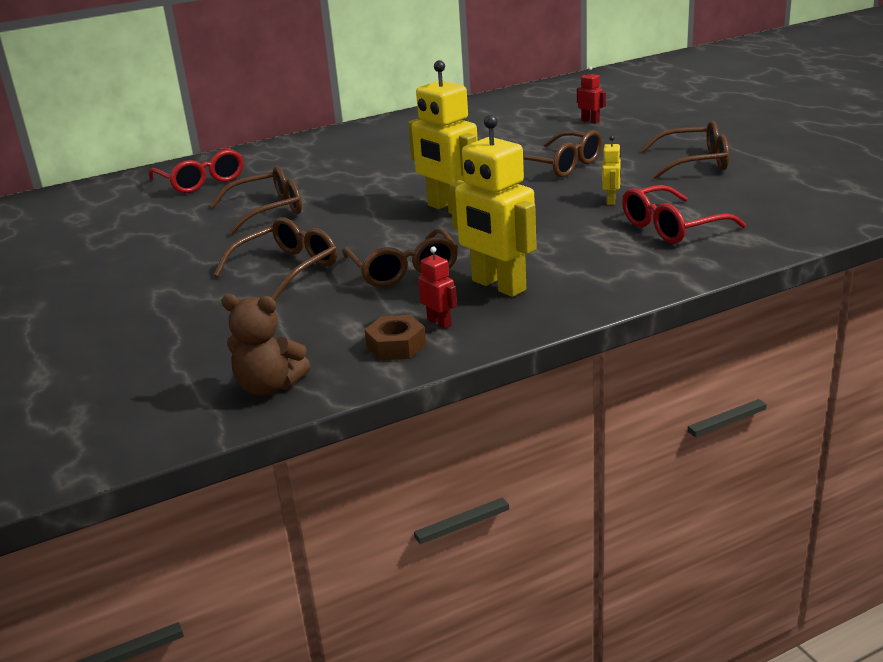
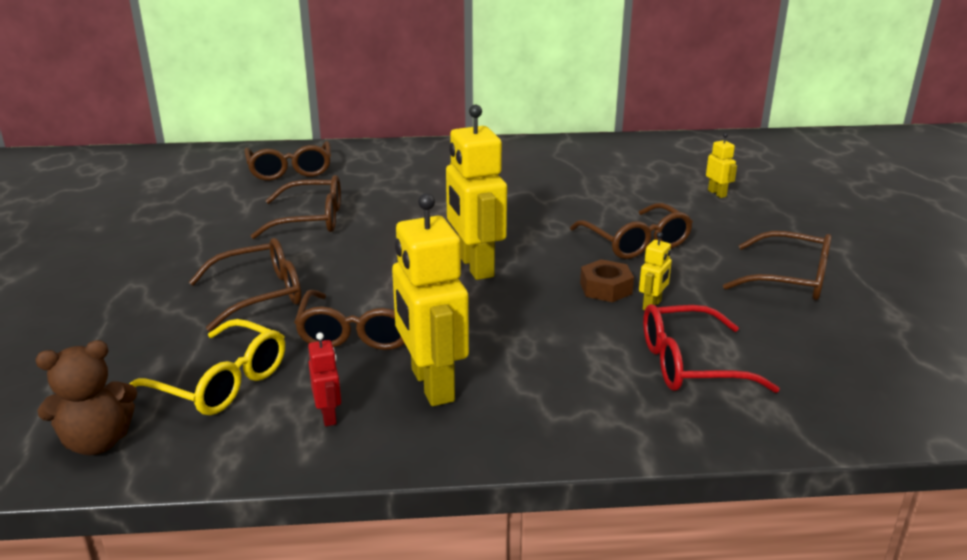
camera: 20 degrees right, 0 degrees up
red glasses [149,148,243,193] -> brown glasses [245,141,331,181]
brown teddy bear [221,294,311,396] -> brown teddy bear turned 60 degrees counterclockwise [36,340,137,455]
brown nut [365,315,426,360] -> brown nut moved to [580,259,634,302]
red robot [577,66,606,124] -> yellow robot [706,133,737,198]
none -> yellow glasses [129,319,285,415]

